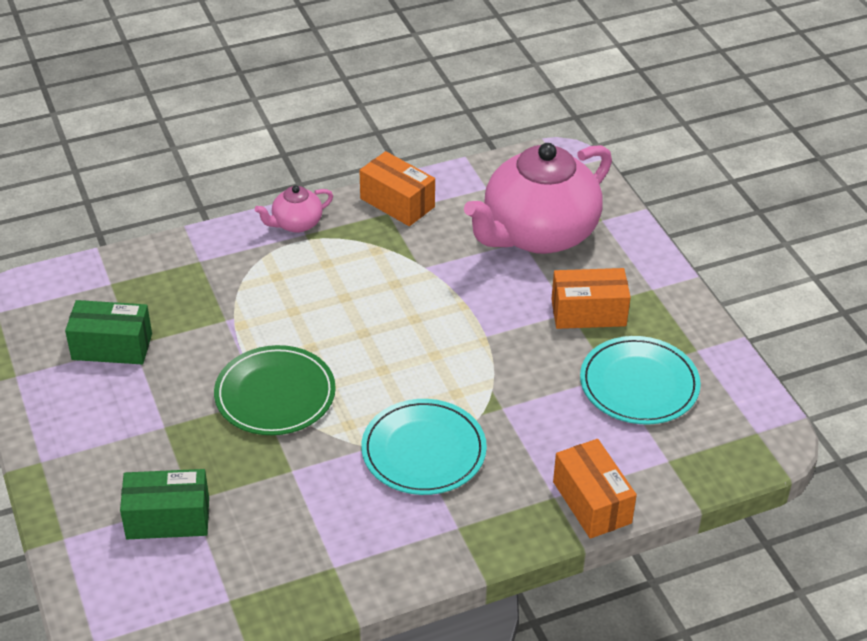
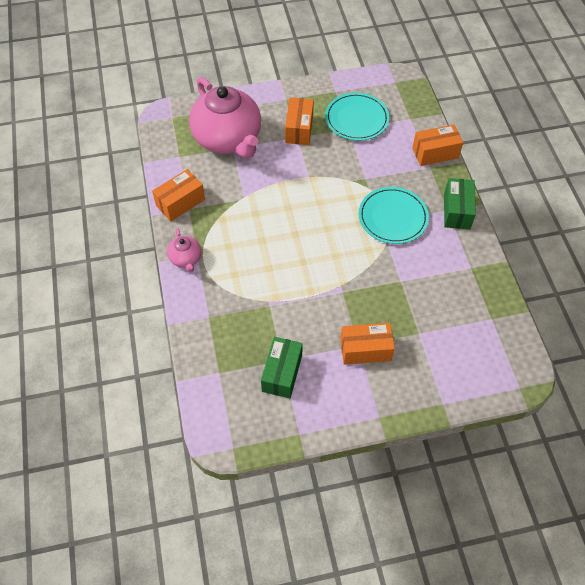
camera: 80 degrees left, 15 degrees up
green box [120,469,209,539] -> green box moved to [444,178,476,230]
green plate [214,345,336,435] -> none
none -> orange box [340,323,395,365]

